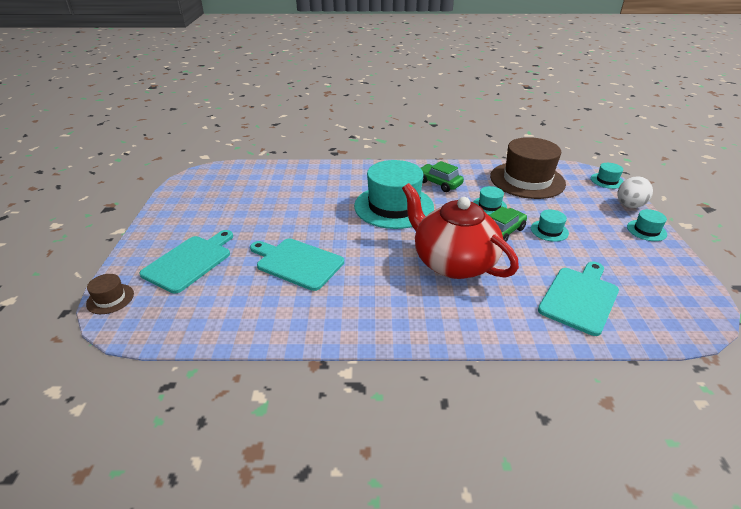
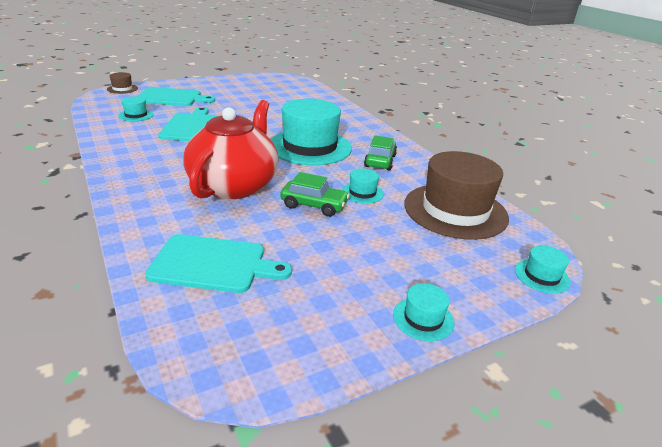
camera: 60 degrees right, 5 degrees down
turquoise hat [531,210,569,242] -> turquoise hat moved to [118,96,153,121]
white egg [617,176,653,208] -> none

